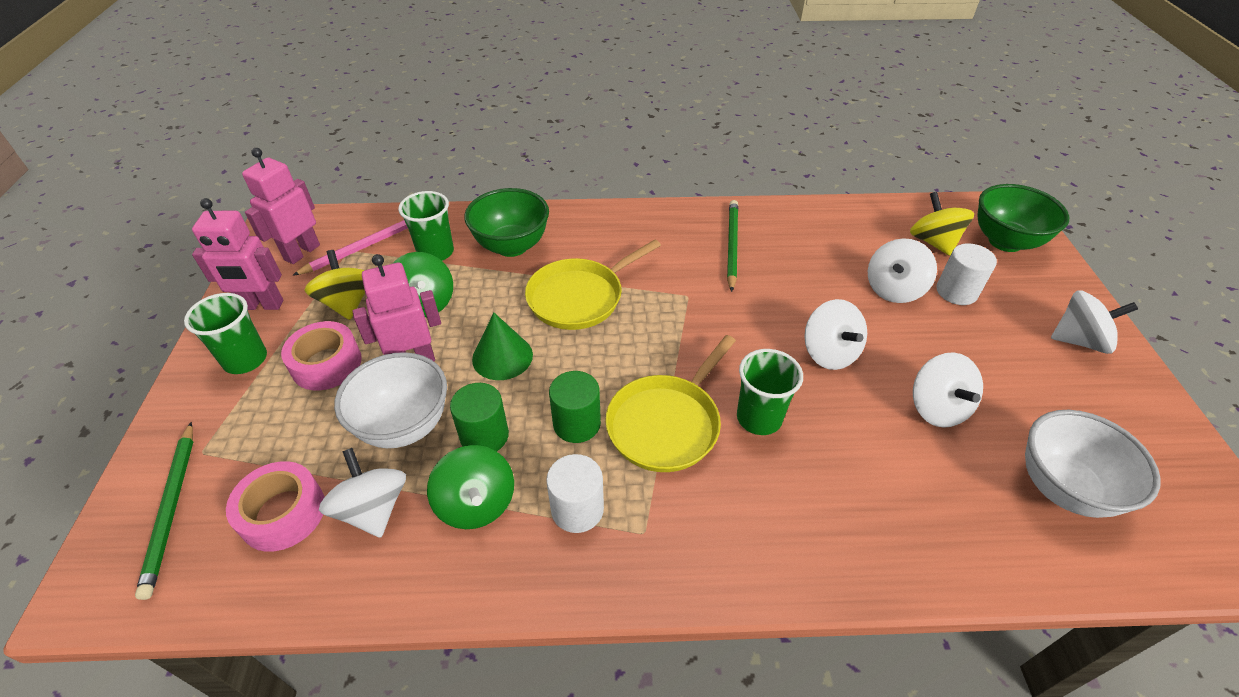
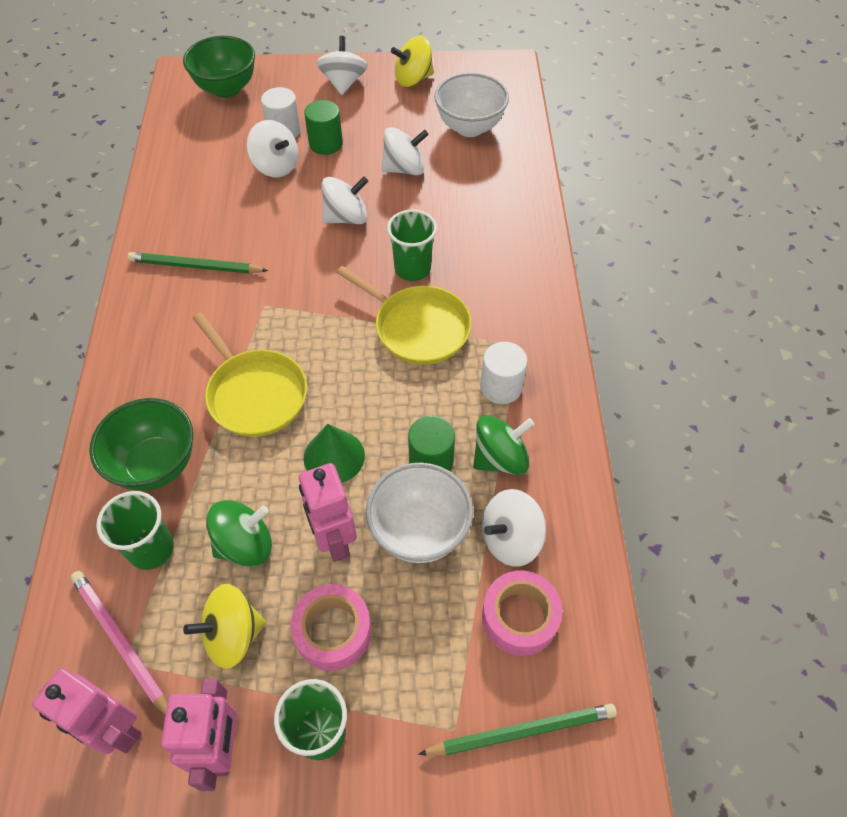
camera: 90 degrees left, 10 degrees up
green cylinder [549,371,601,443] -> green cylinder moved to [304,100,343,155]
yellow spinning top [910,192,974,256] -> yellow spinning top moved to [391,36,434,87]

